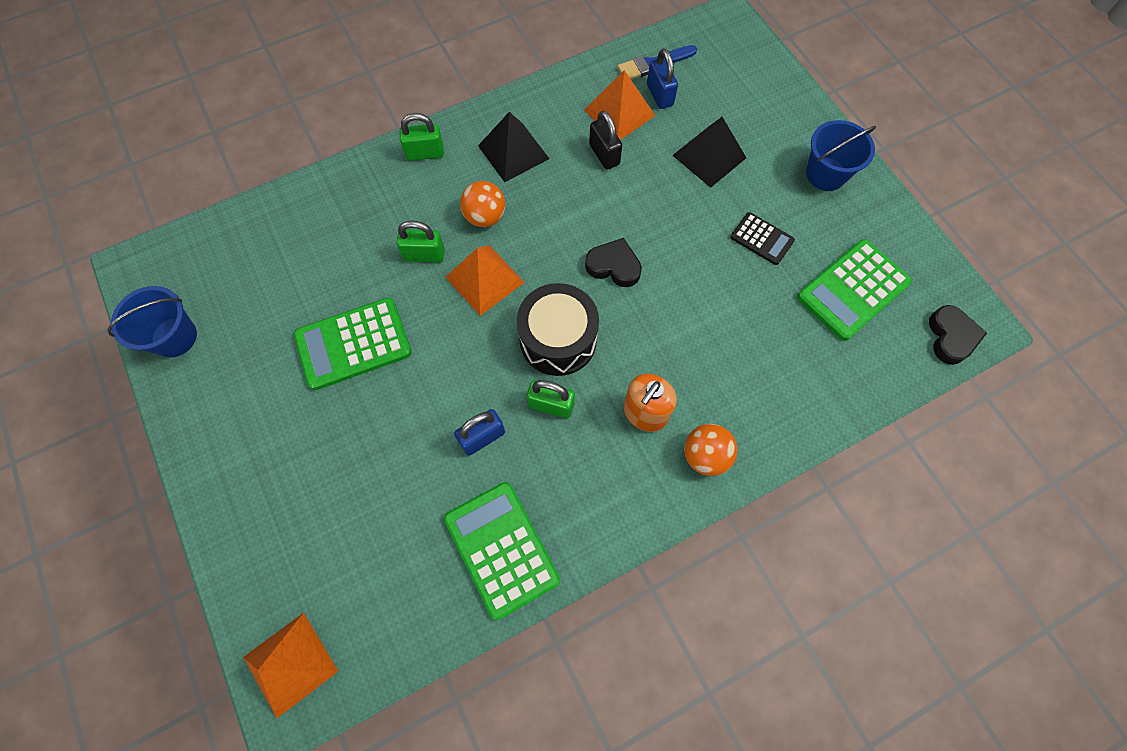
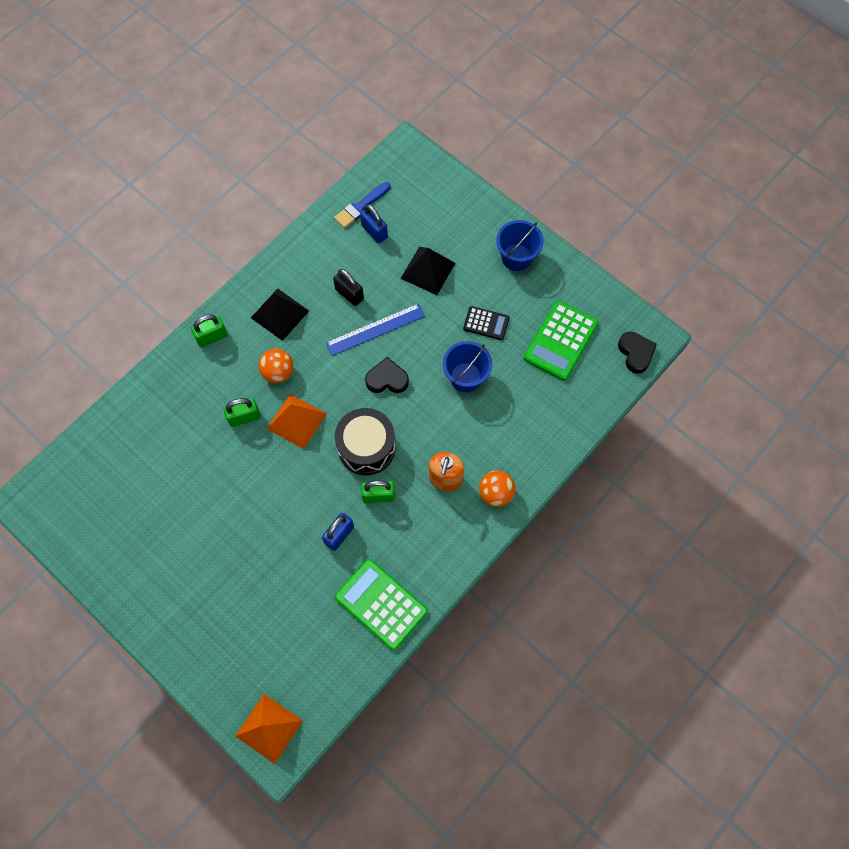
camera: 20 degrees left, 0 degrees up
blue bucket [107,286,197,358] -> blue bucket moved to [443,341,492,392]
green calculator [294,298,411,390] -> none
orange pyramid [584,70,656,140] -> none
none -> blue ruler [326,303,425,356]

